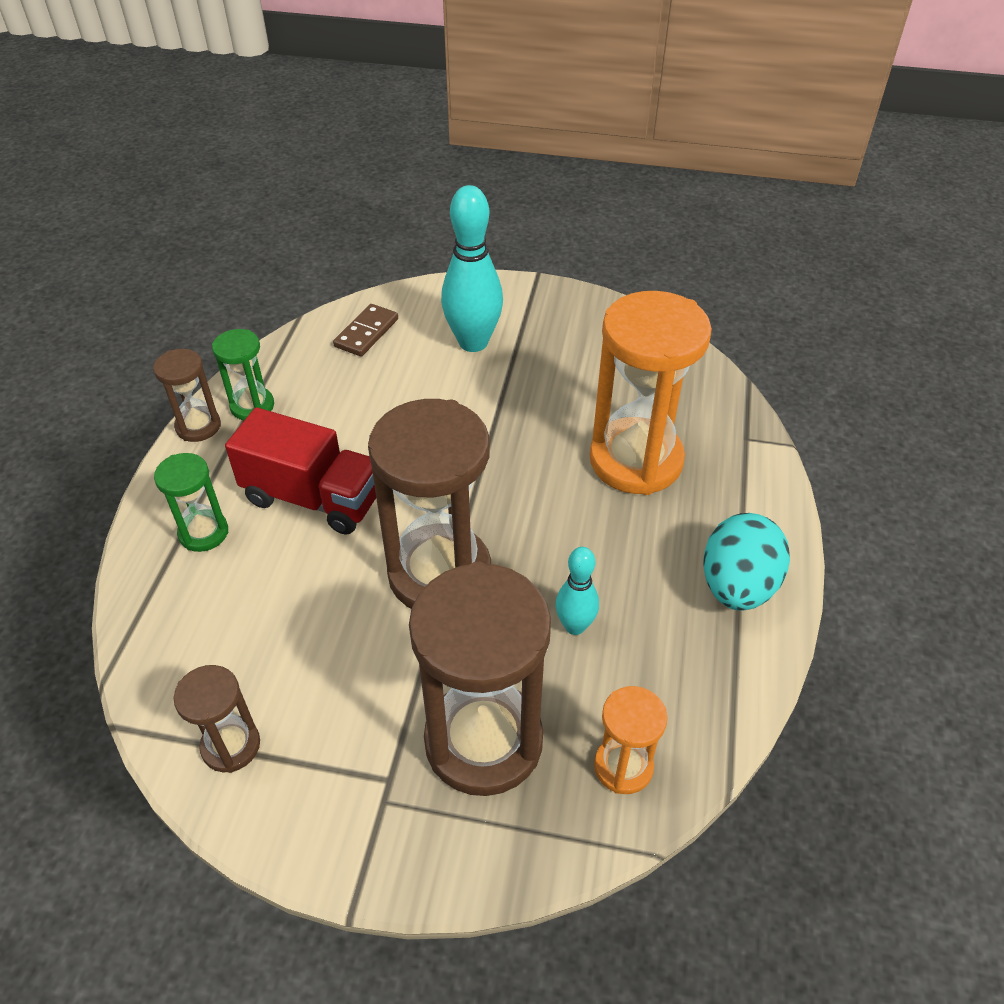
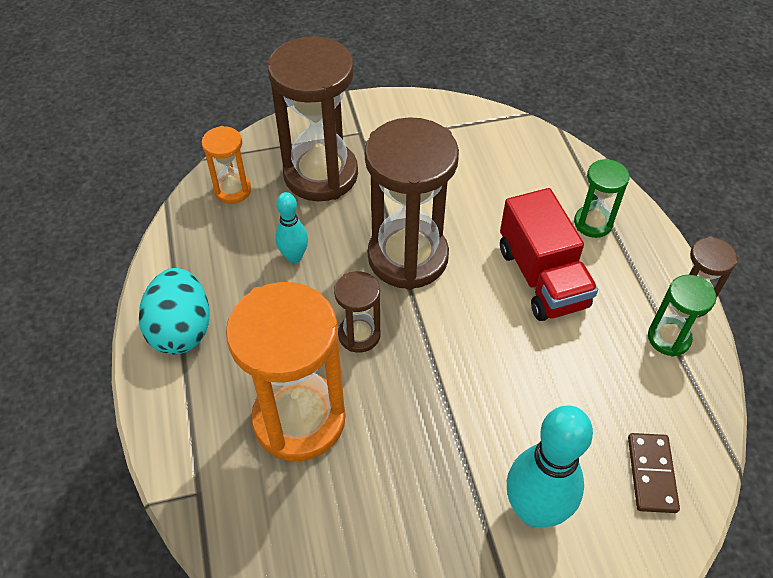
camera: 155 degrees right, 5 degrees up
brown hourglass [174,665,260,773] -> brown hourglass moved to [334,271,381,353]
red truck [225,407,376,535] -> red truck turned 105 degrees counterclockwise [500,188,598,321]

